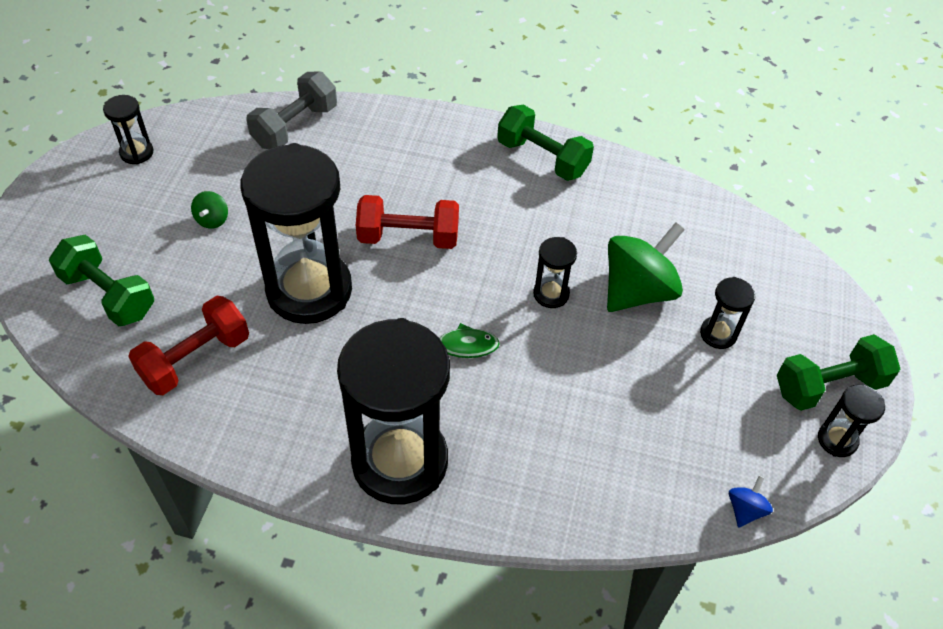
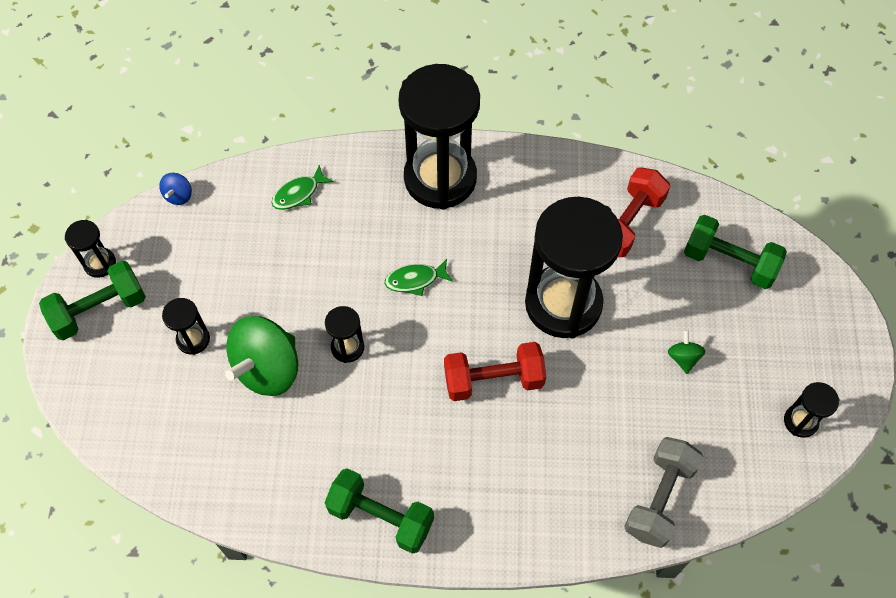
camera: 170 degrees right, 10 degrees up
none -> green fish [272,165,334,210]

